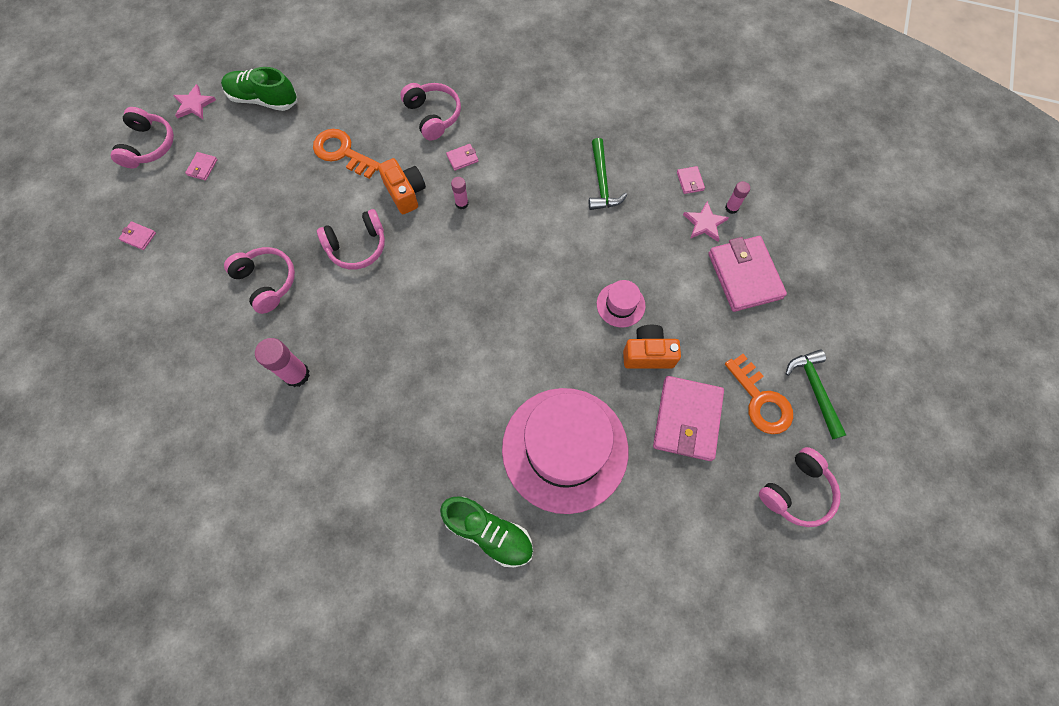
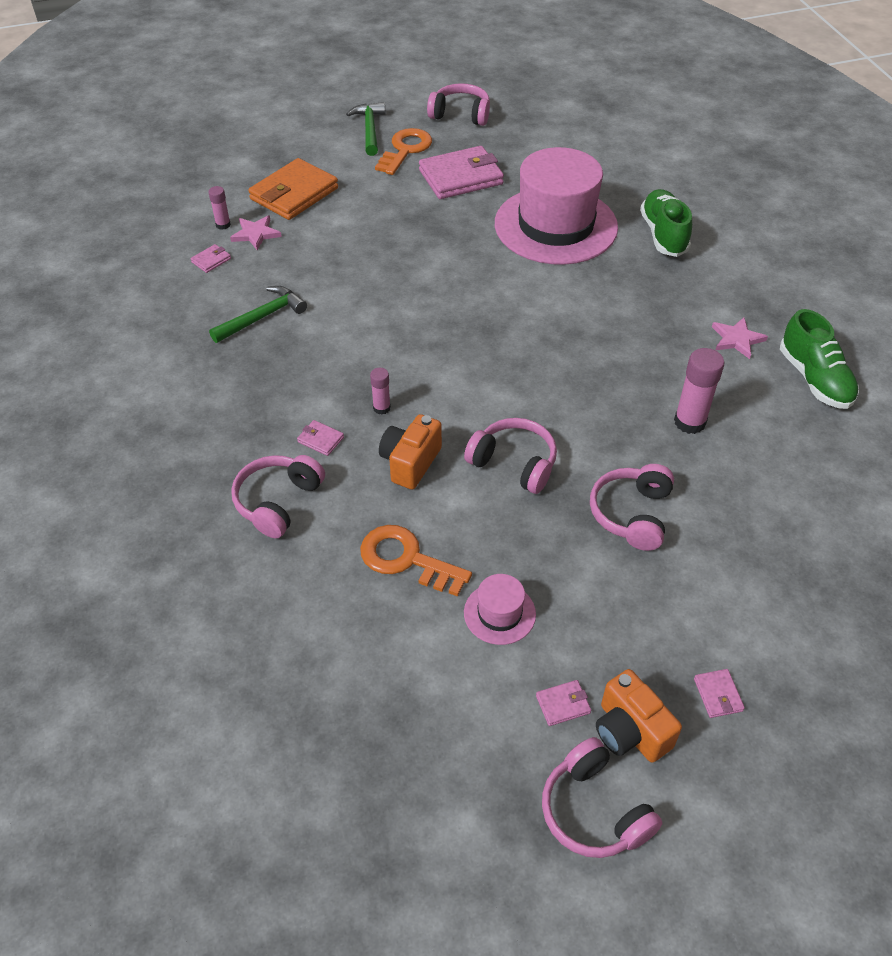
camera: 125 degrees left, 20 degrees down
pink headphones [111,107,174,168] -> pink headphones turned 90 degrees counterclockwise [542,737,662,858]
pink star [173,84,216,119] -> pink star moved to [712,317,768,359]
green shoe [221,67,297,111] -> green shoe moved to [780,309,859,409]
orange key [313,129,380,179] -> orange key turned 120 degrees clockwise [360,525,472,597]
pink hat [597,280,646,327] -> pink hat moved to [464,574,536,645]
orange camera [623,325,681,369] -> orange camera moved to [596,669,682,763]
pink wallet [708,236,787,312] -> orange wallet [248,158,338,220]
green hammer [786,350,846,440] -> green hammer turned 135 degrees clockwise [346,102,386,156]

